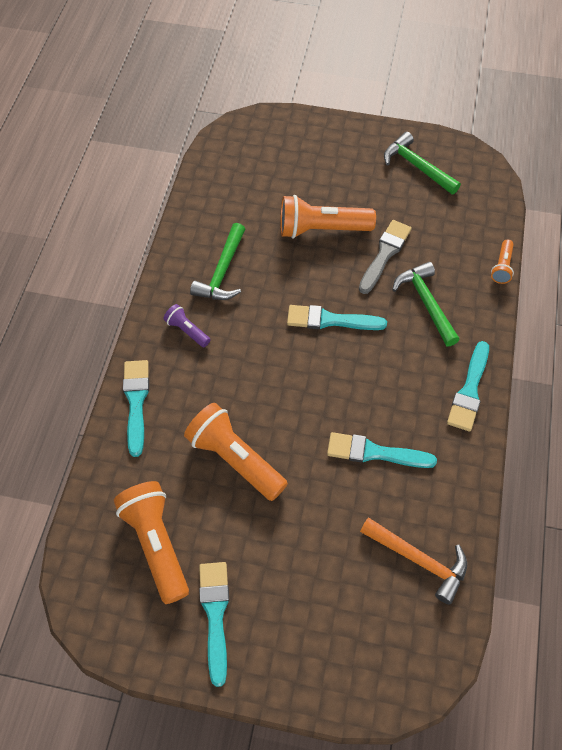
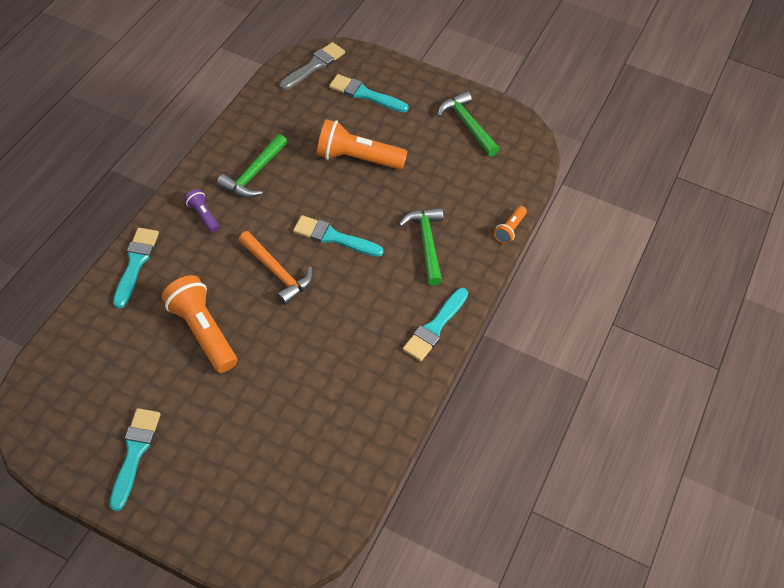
camera: 10 degrees right, 5 degrees down
orange flashlight [114,481,189,604] -> none
turquoise brush [327,432,437,468] -> turquoise brush moved to [329,74,409,112]
grey brush [359,220,412,294] -> grey brush moved to [279,42,345,90]
orange hammer [360,517,467,605] -> orange hammer moved to [238,231,313,305]

